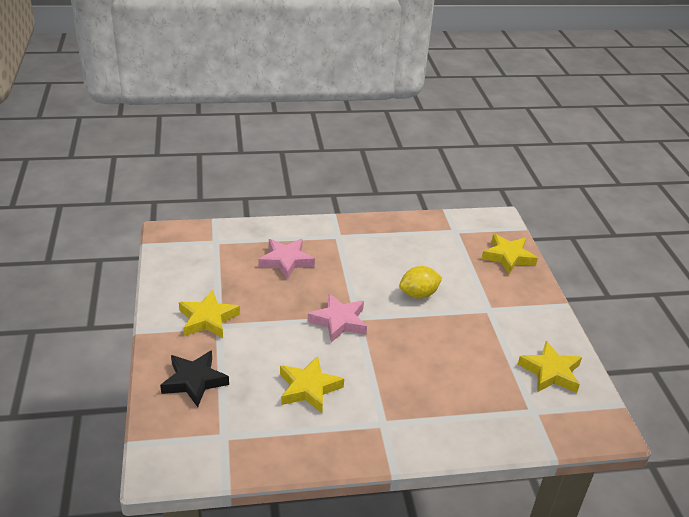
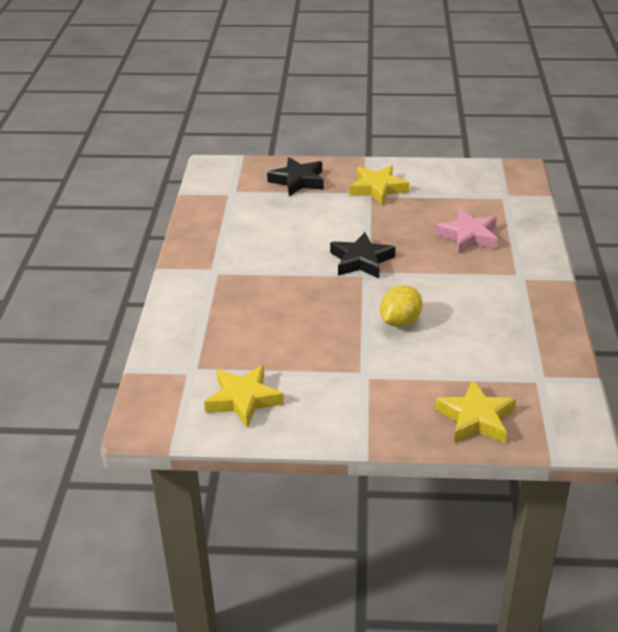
camera: 105 degrees right, 0 degrees up
yellow star [280,356,344,413] -> none
pink star [307,294,367,343] -> black star [330,232,395,278]
yellow lemon [399,266,442,299] -> yellow lemon turned 45 degrees clockwise [380,285,423,327]

